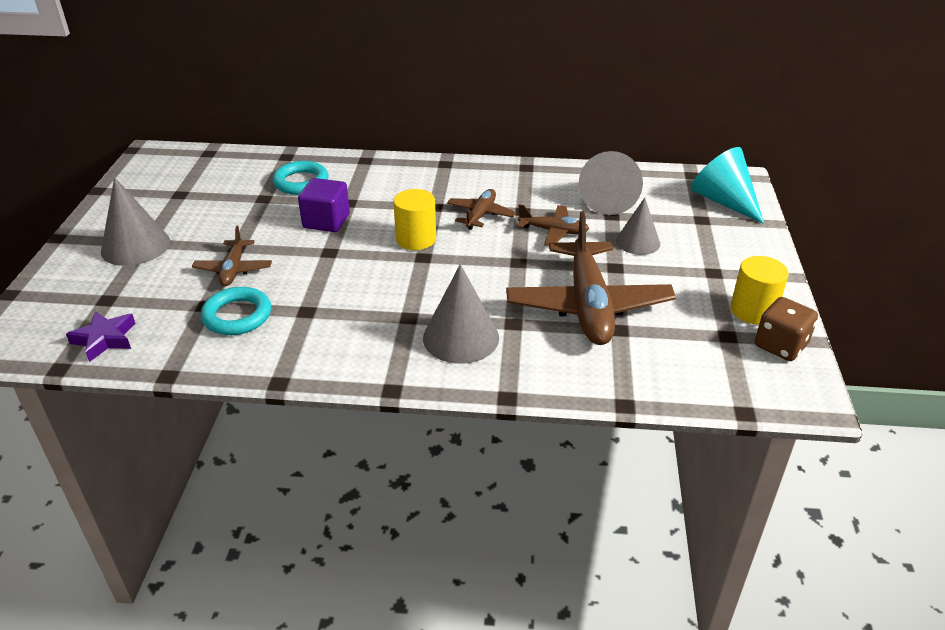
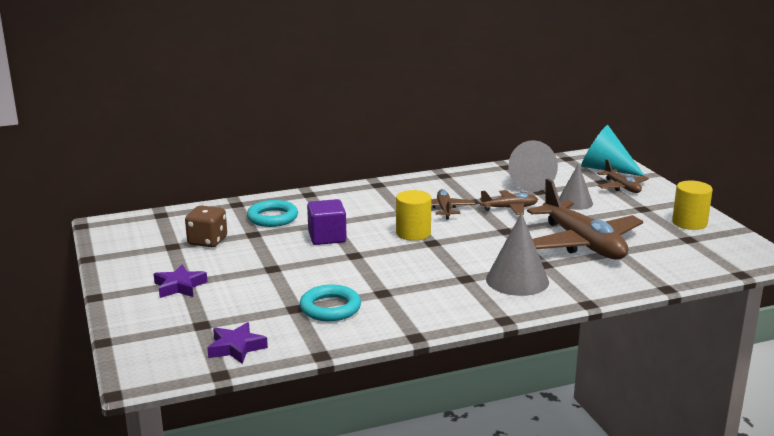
camera: 25 degrees left, 15 degrees down
grey cone [101,177,170,266] -> purple star [154,264,207,298]
brown plane [192,226,272,286] -> brown plane moved to [597,159,649,193]
brown dice [755,297,818,361] -> brown dice moved to [185,206,227,247]

